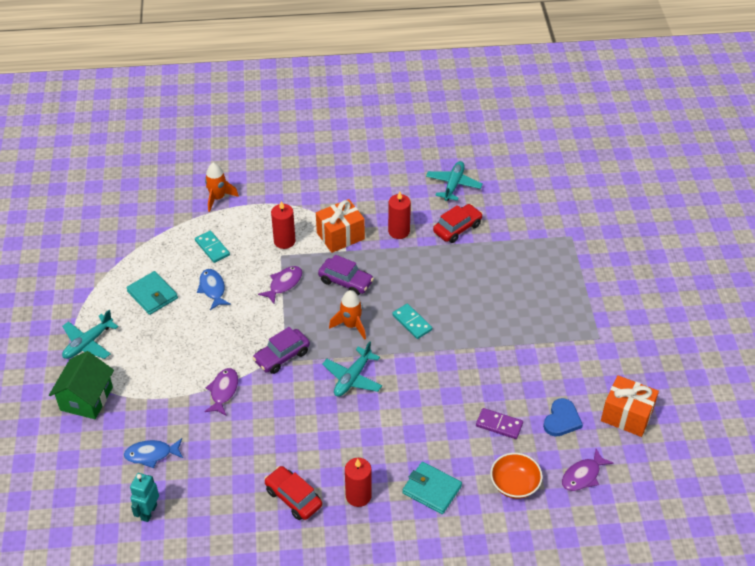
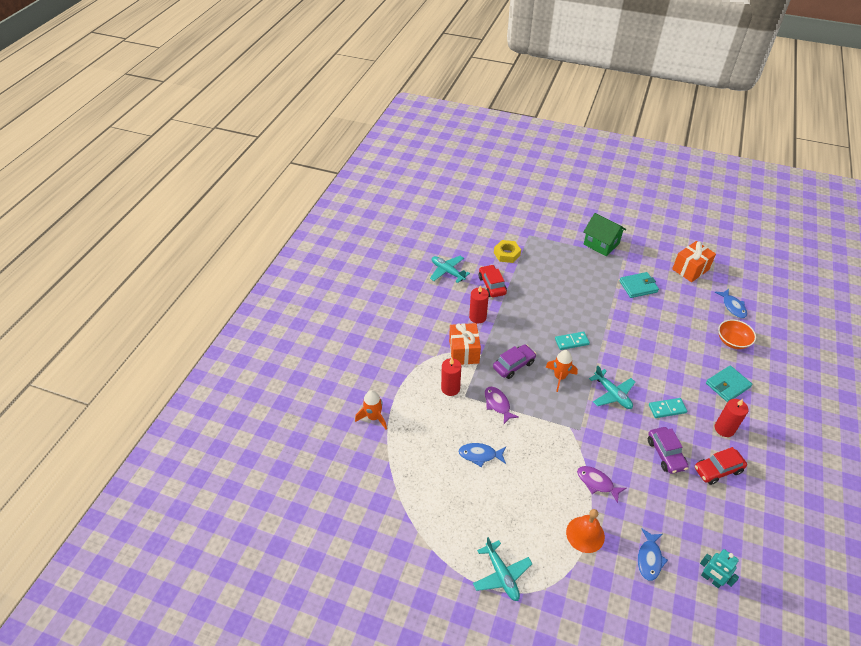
camera: 65 degrees left, 0 degrees up
green house [49,351,114,419] -> green house moved to [583,213,626,256]
turquoise wallet [126,271,178,315] -> turquoise wallet moved to [619,272,659,298]
turquoise domino [195,231,230,263] -> turquoise domino moved to [649,398,687,418]
purple car [253,327,310,374] -> purple car moved to [648,427,688,474]
purple domino [476,408,523,439] -> none
blue heart [543,398,583,437] -> none
purple fish [562,449,613,491] -> blue fish [715,289,747,318]
none -> yellow nut [494,240,521,263]
none -> orange bell [566,509,605,553]

